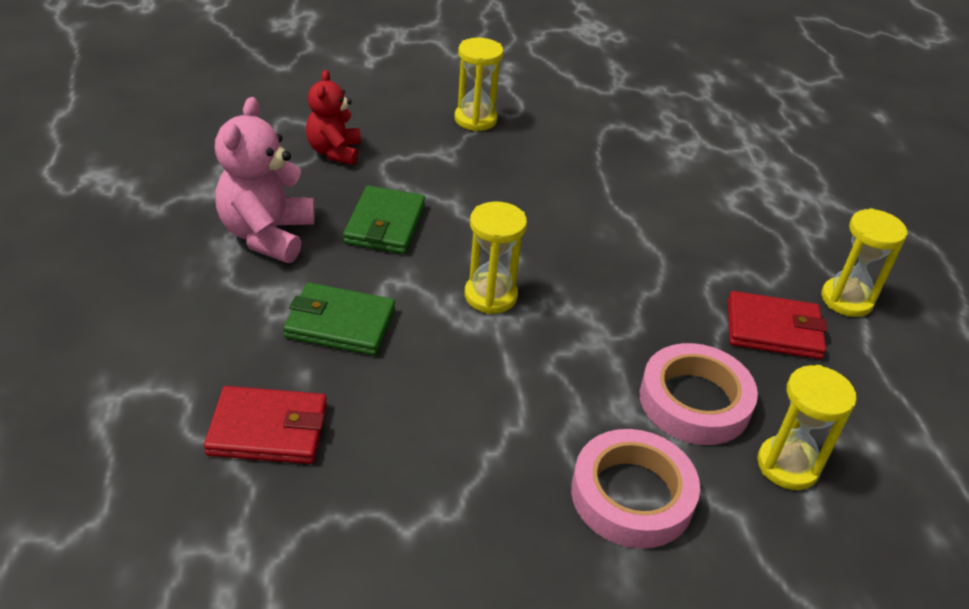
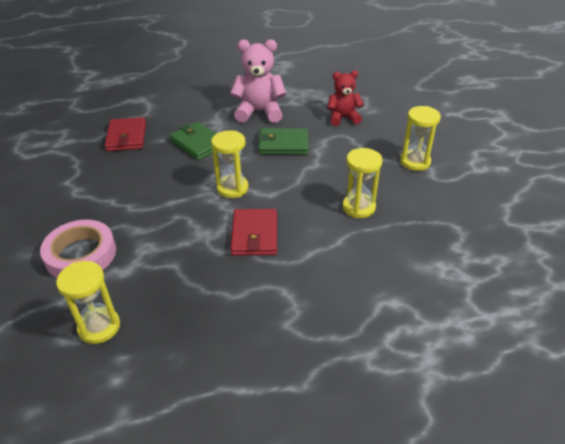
camera: 85 degrees right, 0 degrees up
green wallet [283,283,395,356] -> green wallet turned 45 degrees counterclockwise [170,122,216,160]
pink tape [640,343,758,445] -> none
red wallet [728,291,827,359] -> red wallet moved to [230,209,277,256]
yellow hourglass [821,208,908,317] -> yellow hourglass moved to [343,148,383,218]

